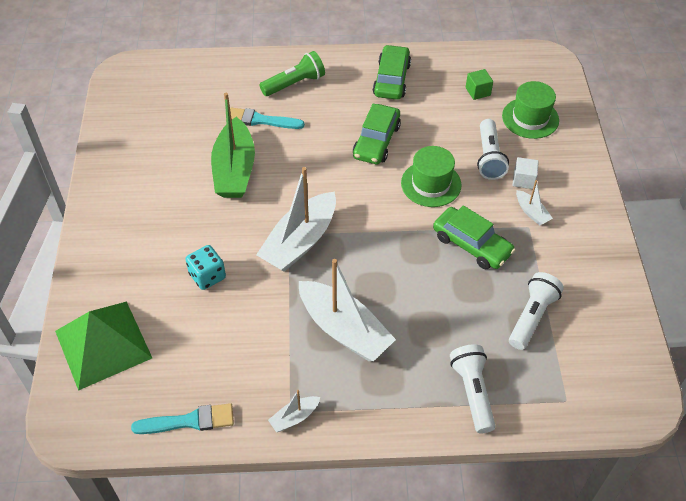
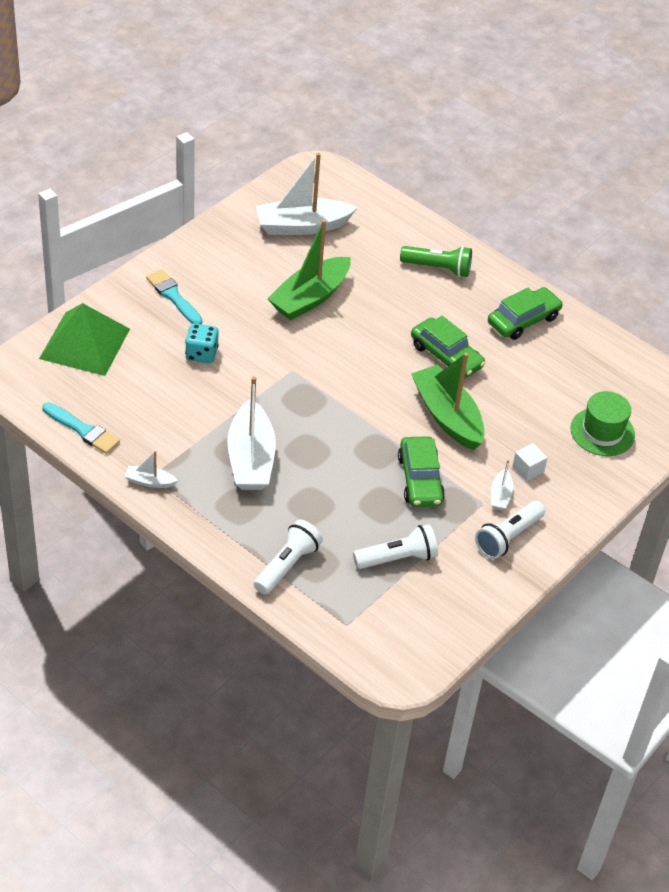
camera: 40 degrees right, 5 degrees down
turquoise brush [230,108,305,129] -> turquoise brush moved to [146,269,203,324]
white boat [256,167,336,272] -> white boat moved to [256,153,357,235]
green car [353,104,401,164] -> green car turned 105 degrees counterclockwise [411,316,486,378]
green hat [401,146,461,207] -> green boat [411,353,485,450]
green cube [466,69,493,100] -> none
white flashlight [477,119,509,180] -> white flashlight moved to [475,501,545,559]

